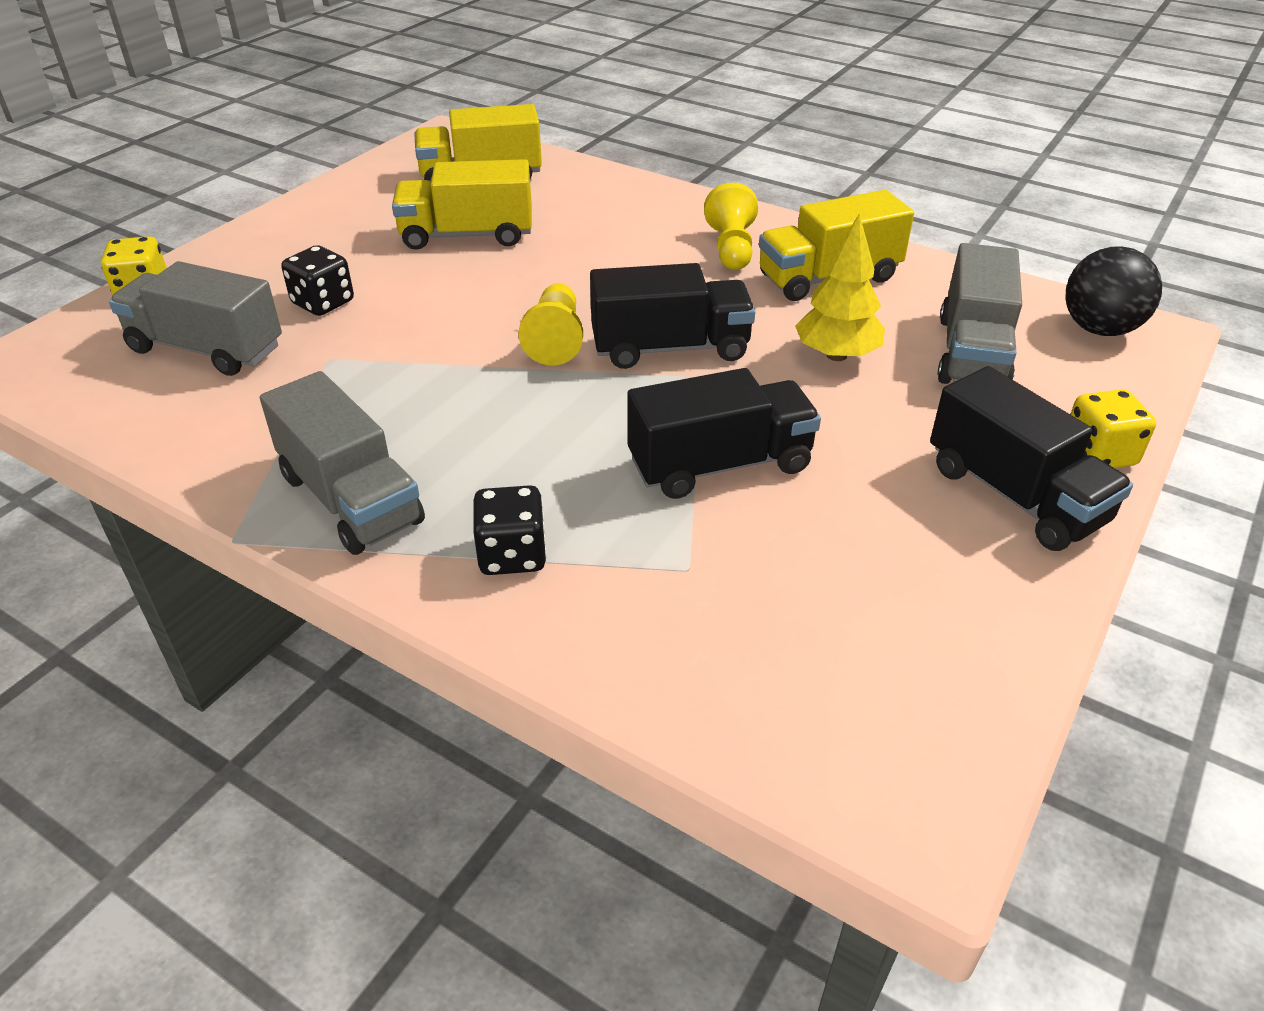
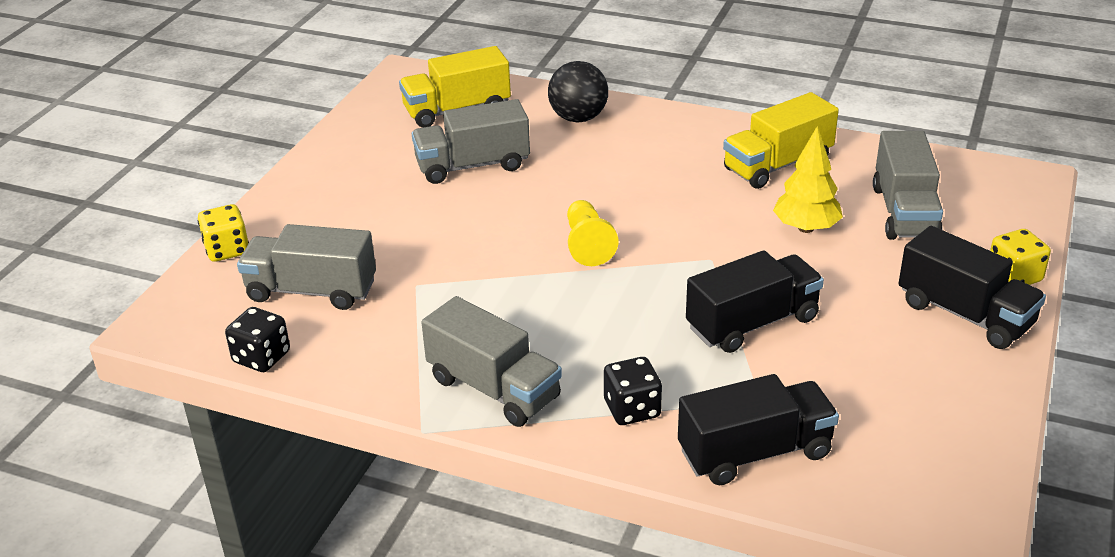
camera: 10 degrees left, 5 degrees down
black dice [281,245,354,316] -> black dice moved to [225,307,290,372]
yellow truck [392,159,532,250] -> grey truck [412,99,530,184]
black truck [590,263,755,369] -> black truck moved to [678,374,839,485]
yellow pawn [704,183,758,270] -> none
black ball [1065,246,1162,336] -> black ball moved to [548,61,608,122]

